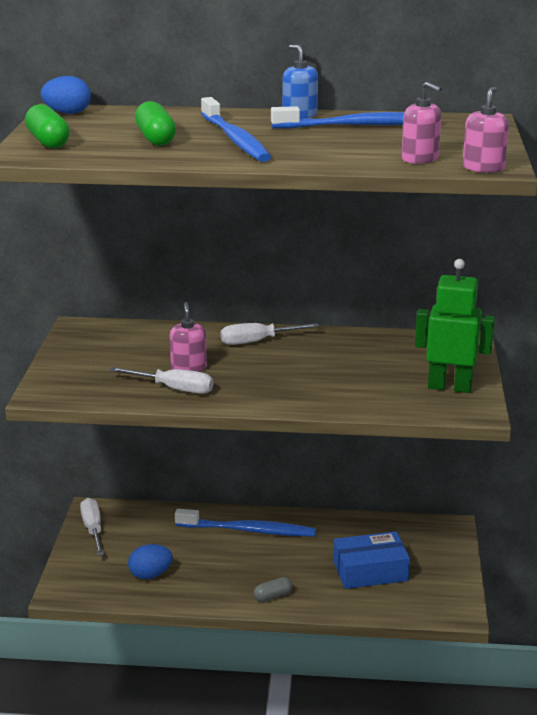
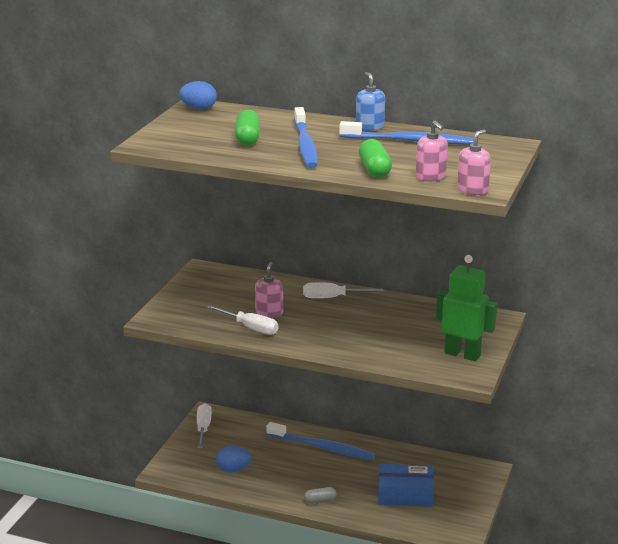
camera: 15 degrees right, 0 degrees up
green capsule [25,104,70,148] -> green capsule moved to [359,139,392,178]

